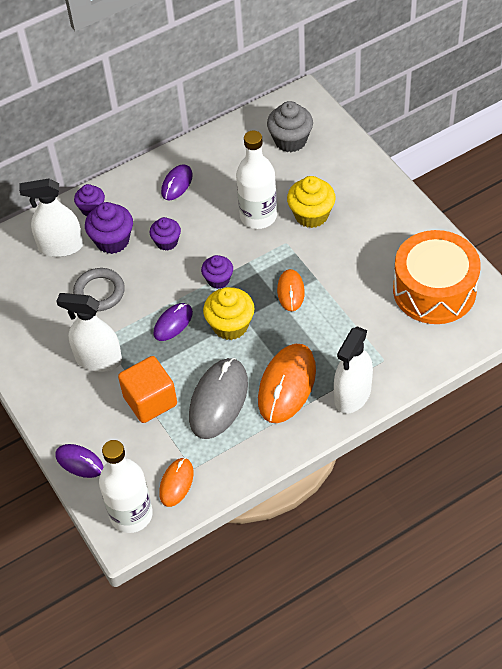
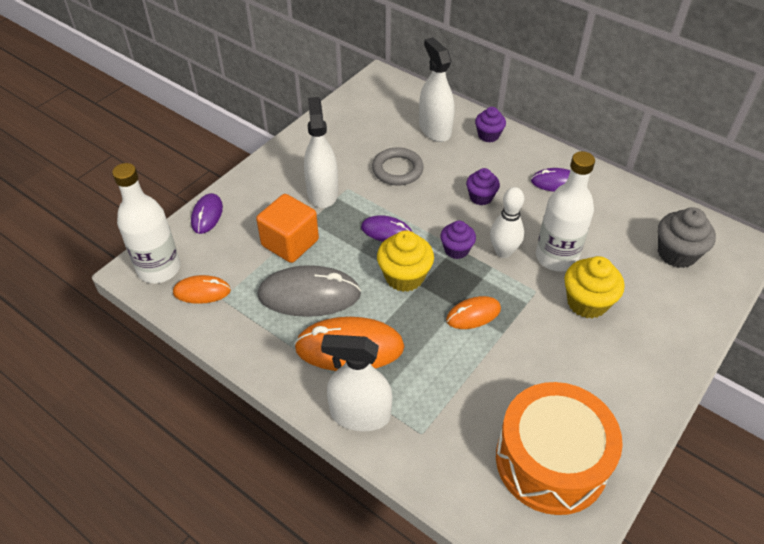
camera: 65 degrees right, 5 degrees down
purple cupcake [85,202,133,254] -> none
none -> white bowling pin [490,187,524,258]

